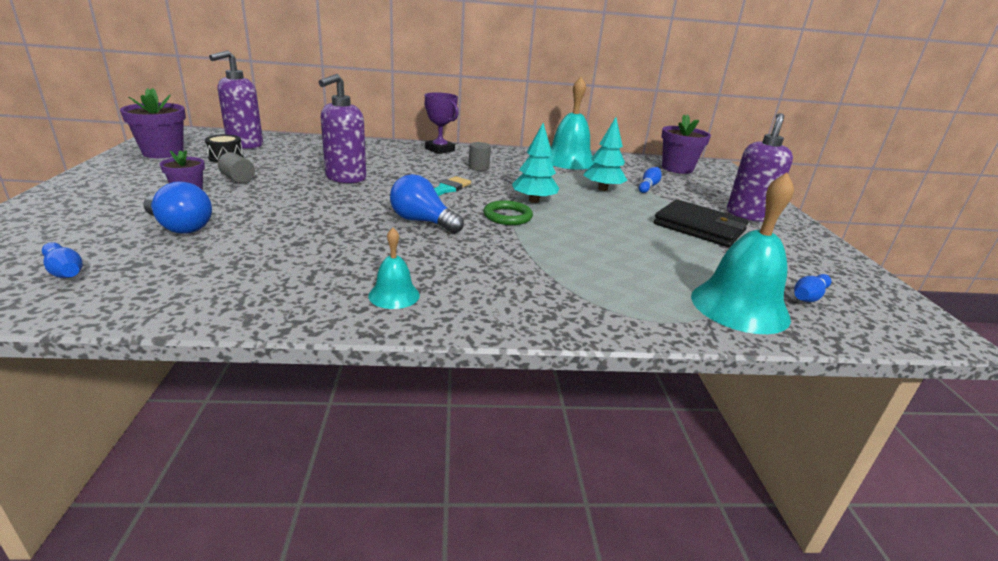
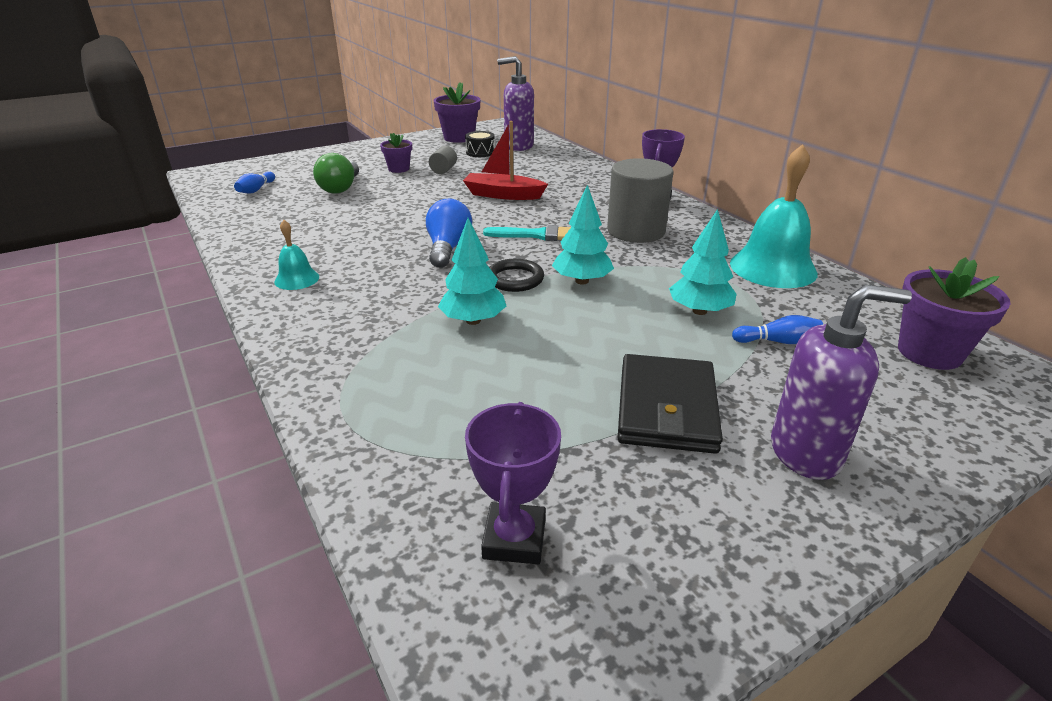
camera: 65 degrees right, 5 degrees up
blue light bulb [143,181,212,234] -> green light bulb [313,153,359,194]
purple soap dispenser [319,74,366,183] -> red boat [463,121,548,200]
grey cylinder [469,142,491,171] -> grey cylinder [607,158,673,243], size x2.18
green ring [483,200,533,225] -> black ring [489,259,544,292]
turquoise bell [691,173,794,334] -> none
blue bowling pin [794,274,832,302] -> purple trophy [465,402,561,564]
none -> turquoise tree [438,218,506,325]

